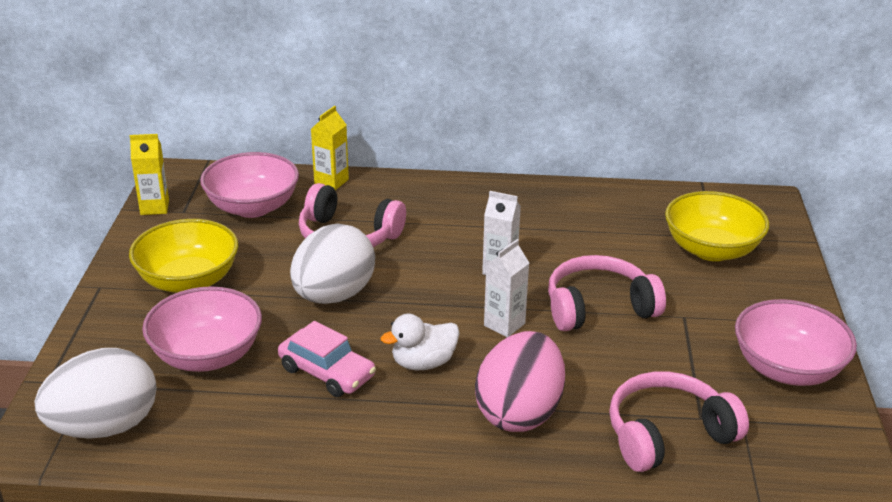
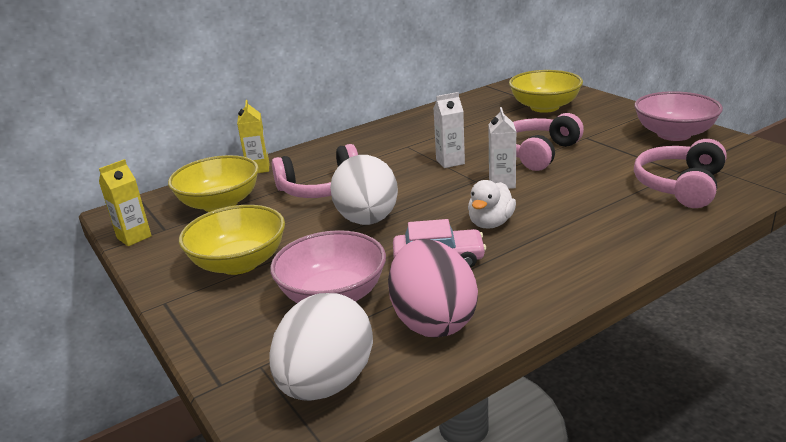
camera: 35 degrees left, 5 degrees down
pink bowl [200,152,299,218] -> yellow bowl [168,155,259,212]
pink egg [475,331,565,432] -> pink egg moved to [388,239,478,338]

